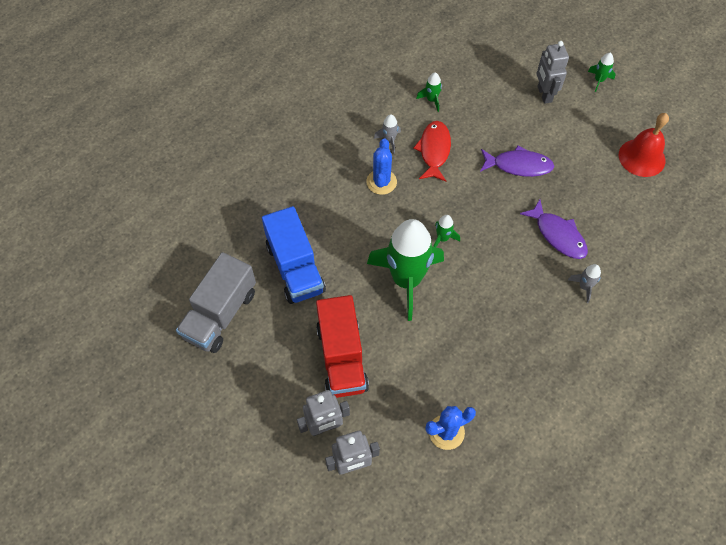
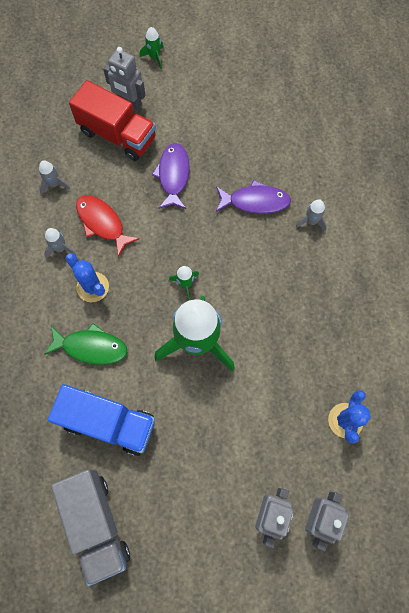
camera: 50 degrees left, 10 degrees up
red truck [316,295,369,398] -> red truck moved to [69,80,156,161]
green rocket [416,73,442,112] -> grey rocket [39,160,70,195]
purple fish [480,146,554,177] -> purple fish turned 45 degrees counterclockwise [152,143,190,209]
red bell [619,113,669,177] -> none
none -> green fish [44,323,127,365]

